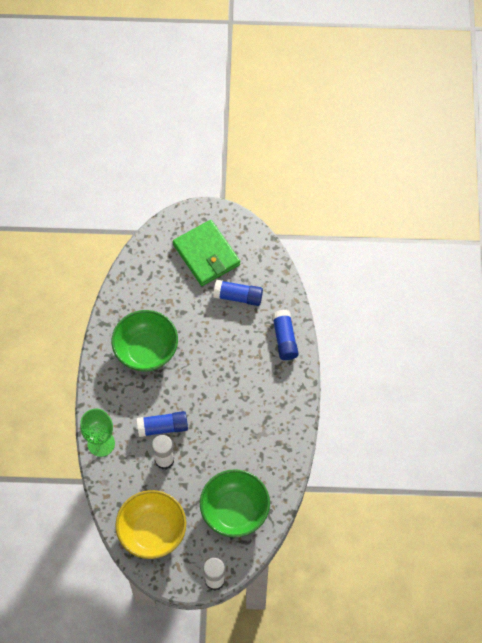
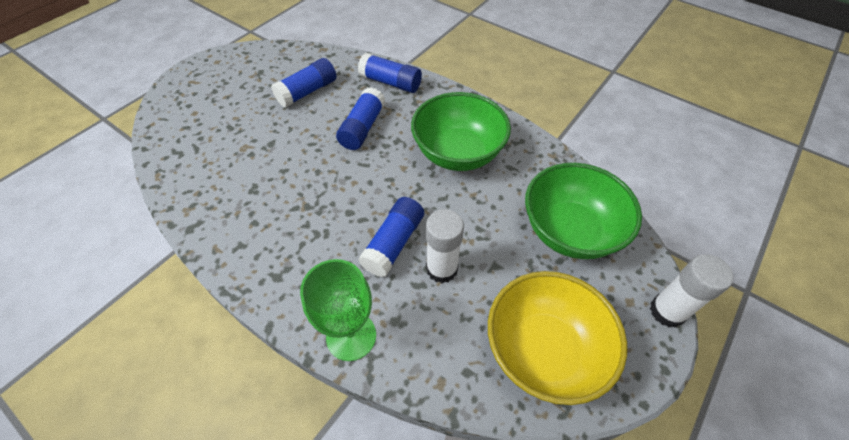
camera: 55 degrees left, 10 degrees down
green bowl [112,310,178,372] -> green bowl moved to [411,92,511,171]
green wallet [173,220,240,286] -> none
none -> blue glue stick [336,87,385,150]

